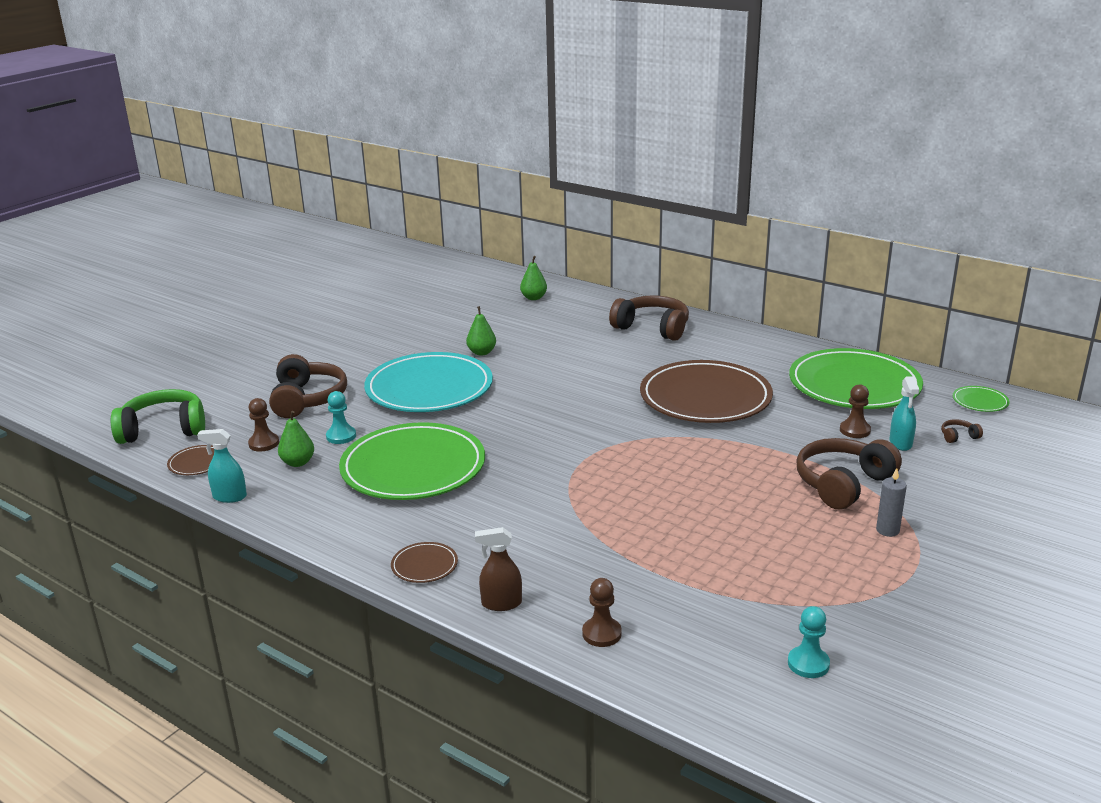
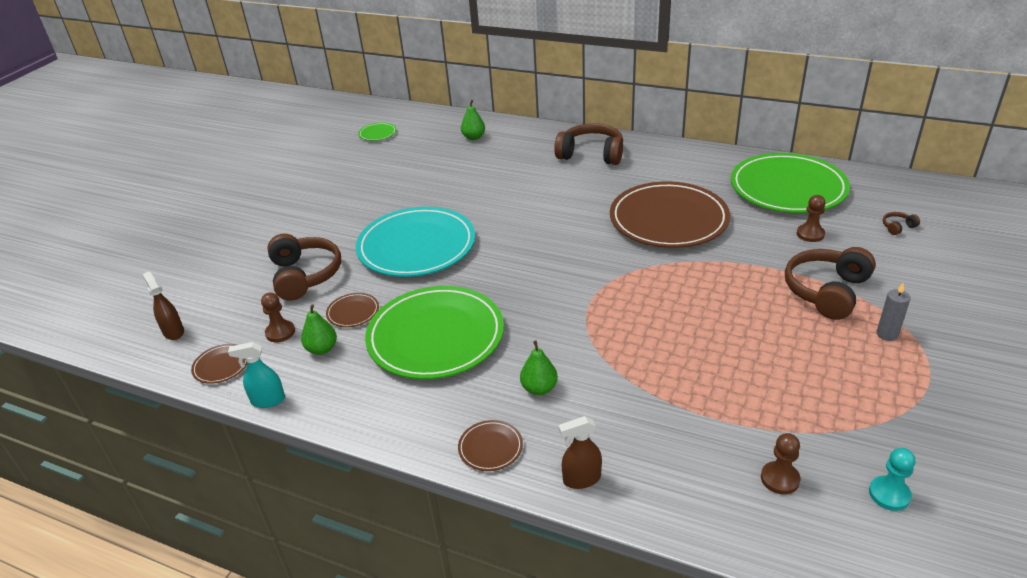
camera: 10 degrees left, 10 degrees up
green headphones [111,389,205,444] -> brown spray bottle [142,271,184,340]
turquoise pawn [326,391,356,444] -> brown plate [326,293,379,327]
green pear [466,306,496,356] -> green pear moved to [520,340,558,395]
brown pawn [582,578,622,647] -> brown pawn moved to [761,433,800,495]
turquoise spray bottle [890,377,919,451] -> none
green plate [953,386,1010,412] -> green plate moved to [358,122,396,141]

